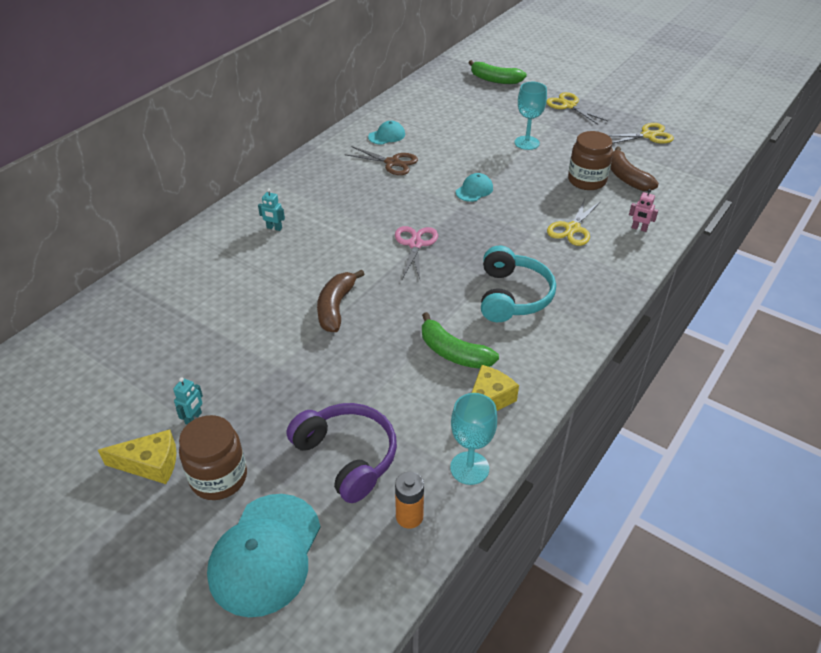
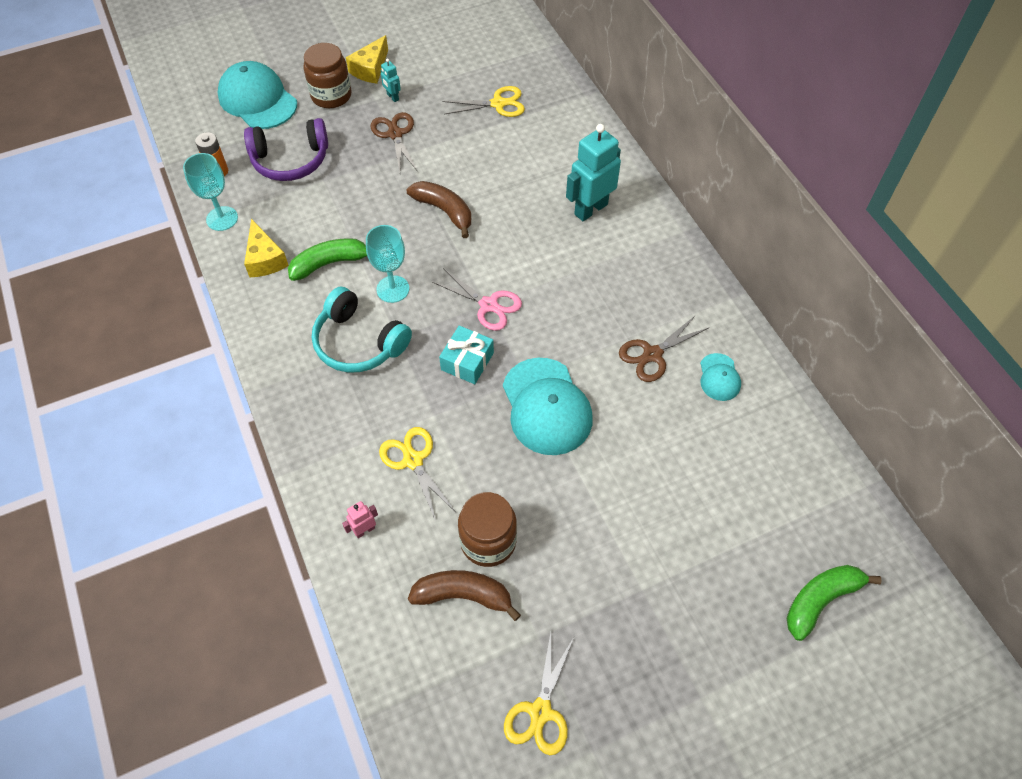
camera: 120 degrees right, 15 degrees up
turquoise robot [258,189,285,231] -> turquoise robot [566,124,621,221], size x2.19
turquoise cap [456,173,493,202] -> turquoise cap [503,358,593,455], size x2.00
turquoise goblet [514,82,547,150] -> turquoise goblet moved to [366,225,409,303]
yellow scissors [546,92,608,125] -> yellow scissors moved to [443,86,525,117]
none -> brown scissors [370,112,418,172]
none -> turquoise gift [439,326,494,384]

